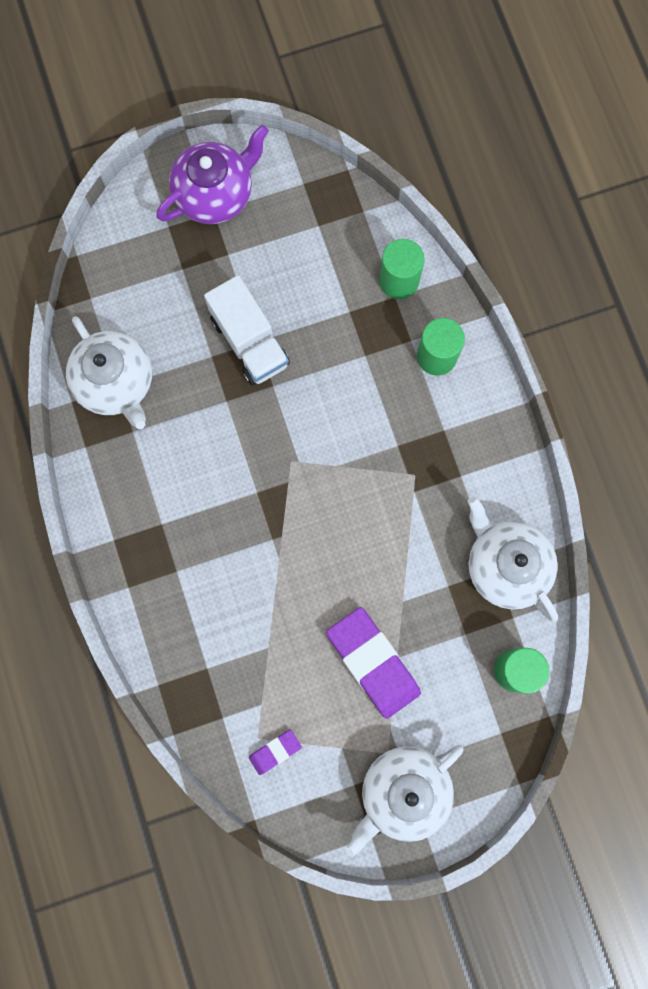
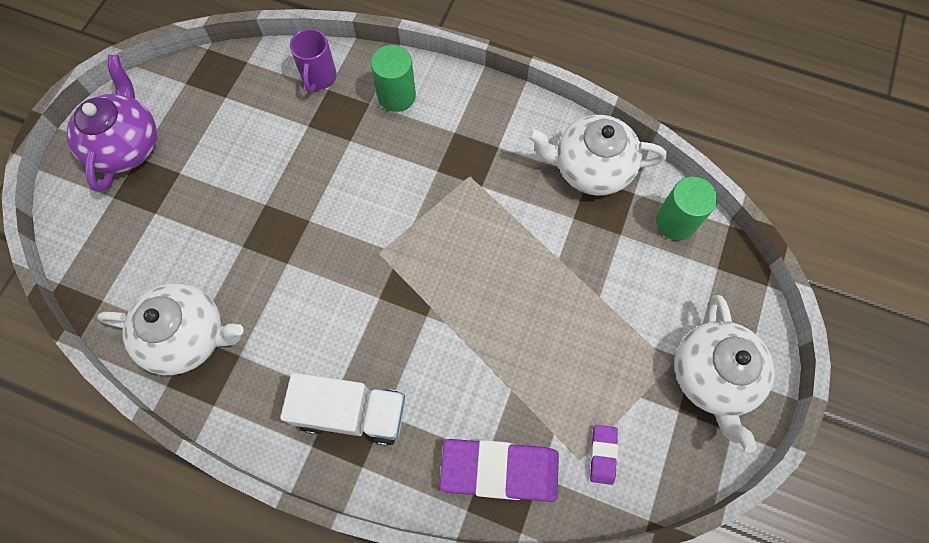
camera: 50 degrees left, 10 degrees down
white truck [204,275,290,385] -> white truck moved to [280,372,405,446]
purple eraser [326,607,421,719] -> purple eraser moved to [440,439,559,502]
green cylinder [379,239,425,299] -> purple mug [290,29,337,93]

